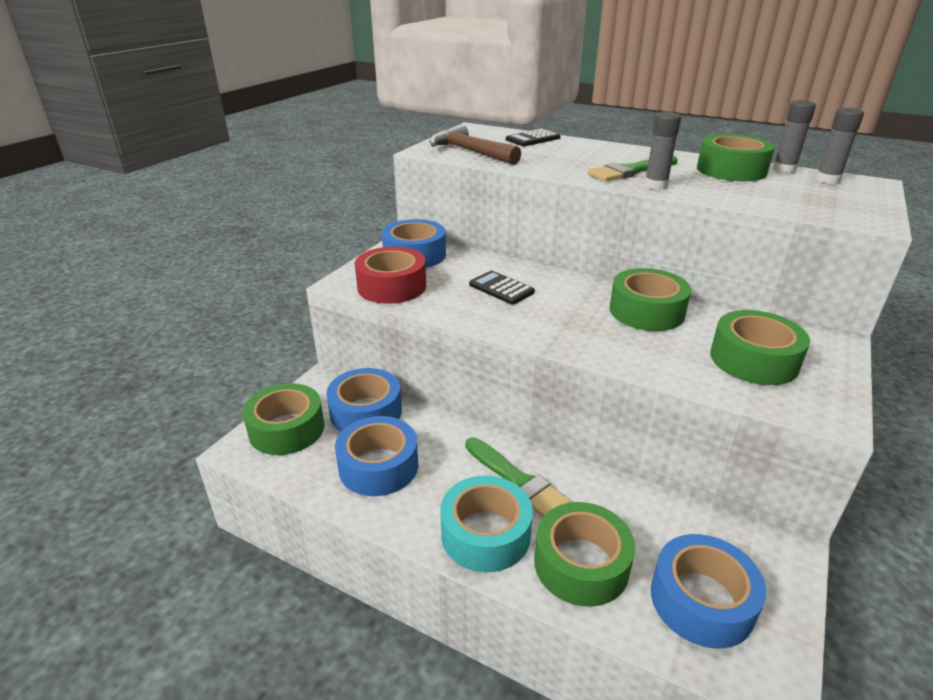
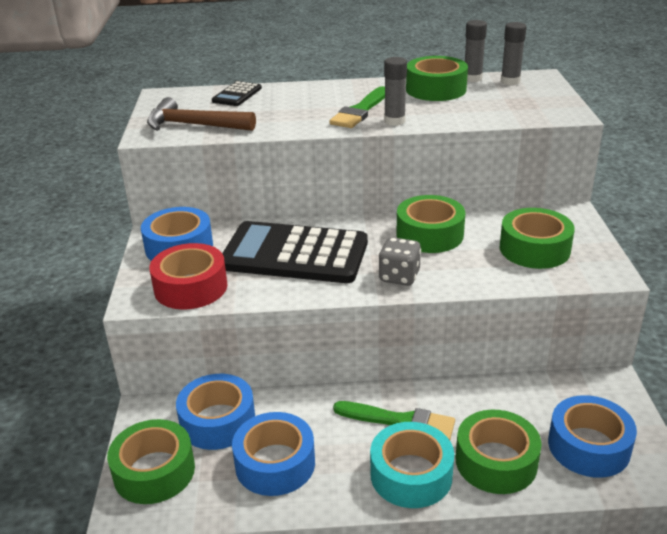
camera: 30 degrees left, 0 degrees up
black calculator [469,271,535,305] -> black calculator [222,221,368,283], size x2.28
none -> grey dice [378,237,421,286]

